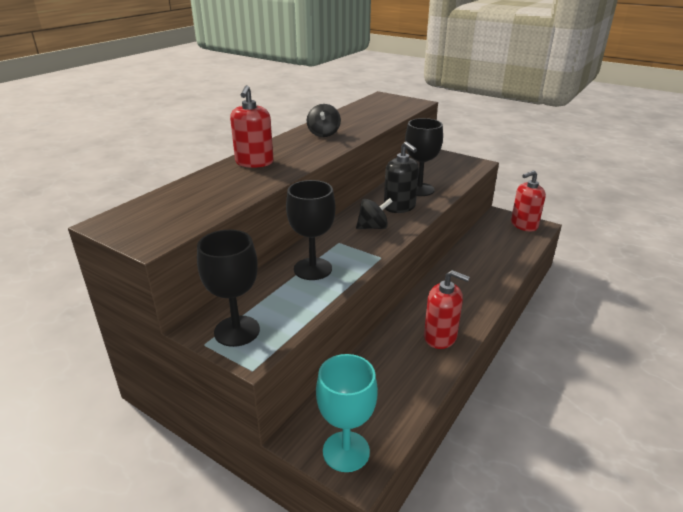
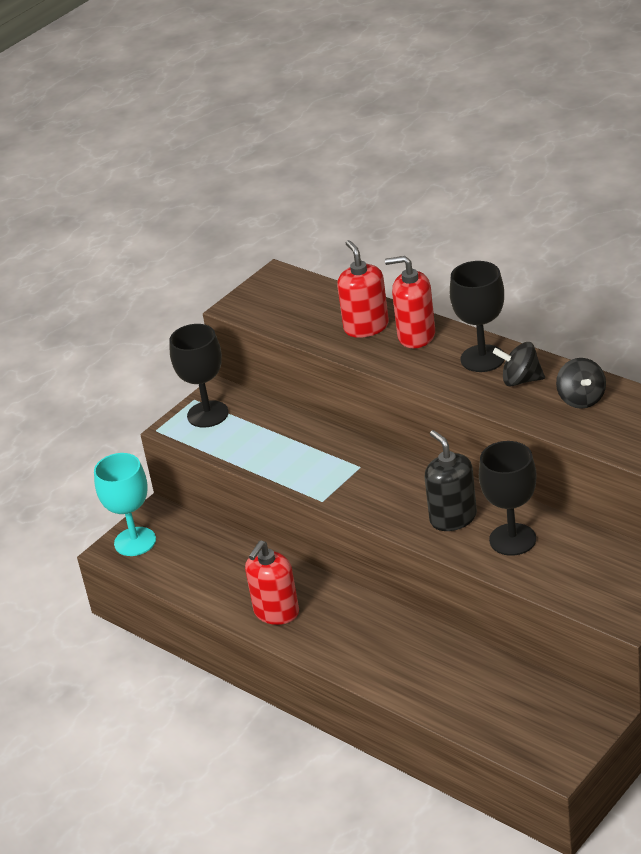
camera: 100 degrees right, 5 degrees up
black goblet [286,180,335,280] -> black goblet moved to [450,261,504,372]
black spinning top [356,198,393,229] -> black spinning top moved to [556,358,606,409]
black soap dispenser [384,141,419,213] -> black soap dispenser turned 90 degrees clockwise [424,430,477,531]
red soap dispenser [511,170,546,232] -> red soap dispenser moved to [337,240,389,338]

